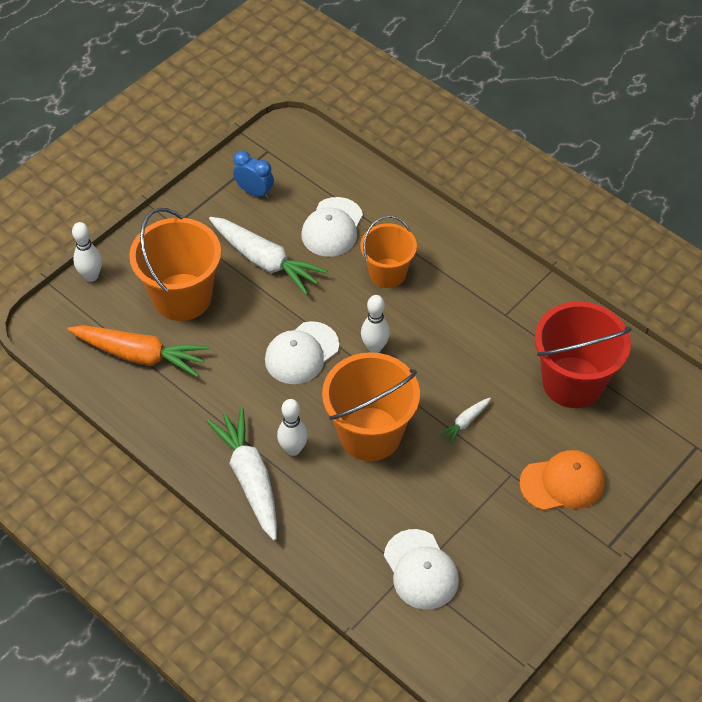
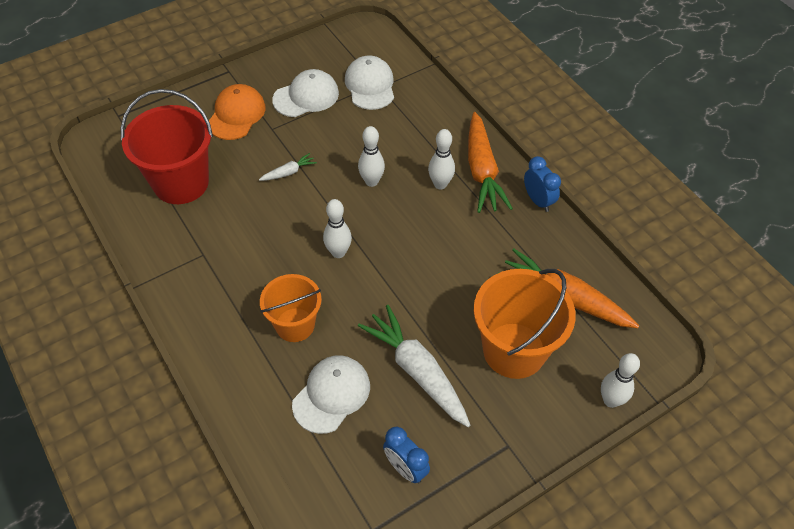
camera: 165 degrees left, 0 degrees up
white carrot [206,408,277,541] -> orange carrot [468,112,513,213]
white cap [265,321,339,384] -> white cap moved to [272,69,339,117]
orange bucket [322,352,420,461] -> white bowling pin [358,126,385,187]
orange cap [519,450,605,511] -> orange cap turned 105 degrees clockwise [209,84,266,140]
none -> blue clock [524,156,561,212]

